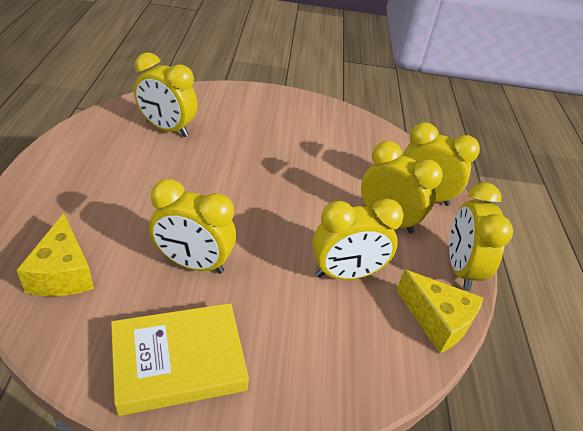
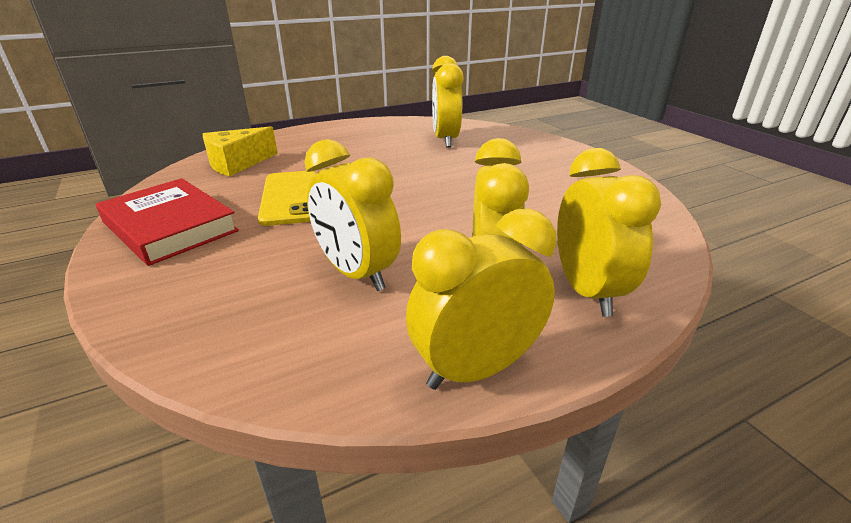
camera: 65 degrees right, 10 degrees down
yellow book [111,303,249,416] -> red book [96,178,239,266]
yellow clock [149,179,236,274] -> yellow phone [258,171,316,226]
yellow cheese [396,269,483,353] -> none

